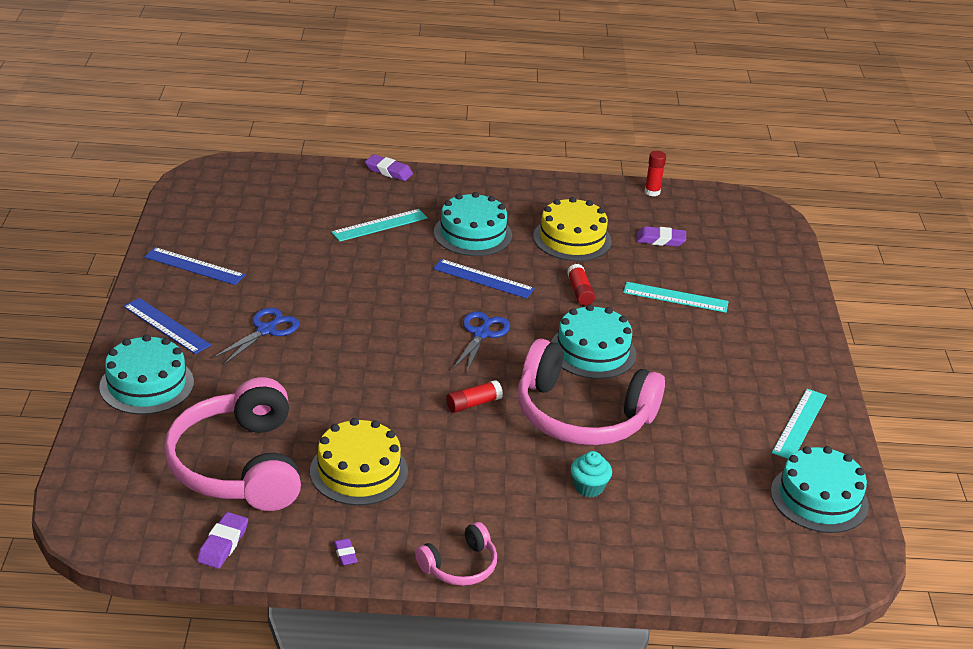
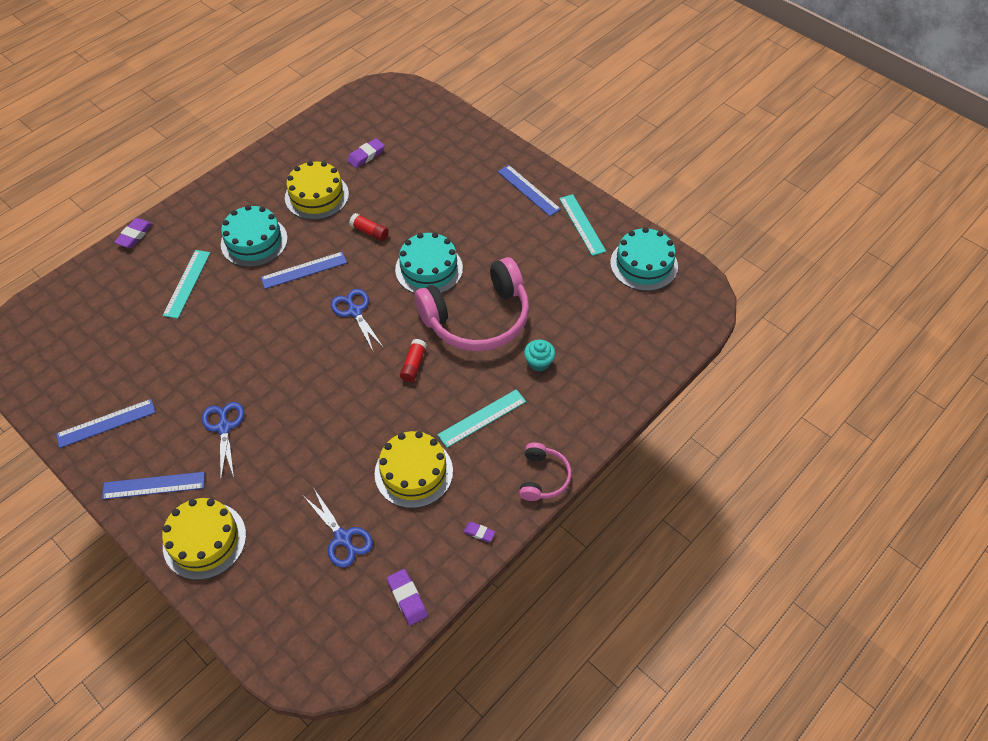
camera: 45 degrees left, 20 degrees up
turquoise cake [99,334,194,415] -> yellow cake [162,498,246,580]
pink headphones [164,377,301,511] -> blue scissors [303,489,373,568]
purple eraser [365,154,413,181] -> purple eraser turned 45 degrees counterclockwise [114,218,153,248]
turquoise ruler [623,282,729,313] -> turquoise ruler moved to [437,389,526,448]
red glue stick [645,151,666,196] -> none
none -> blue ruler [498,165,561,216]

